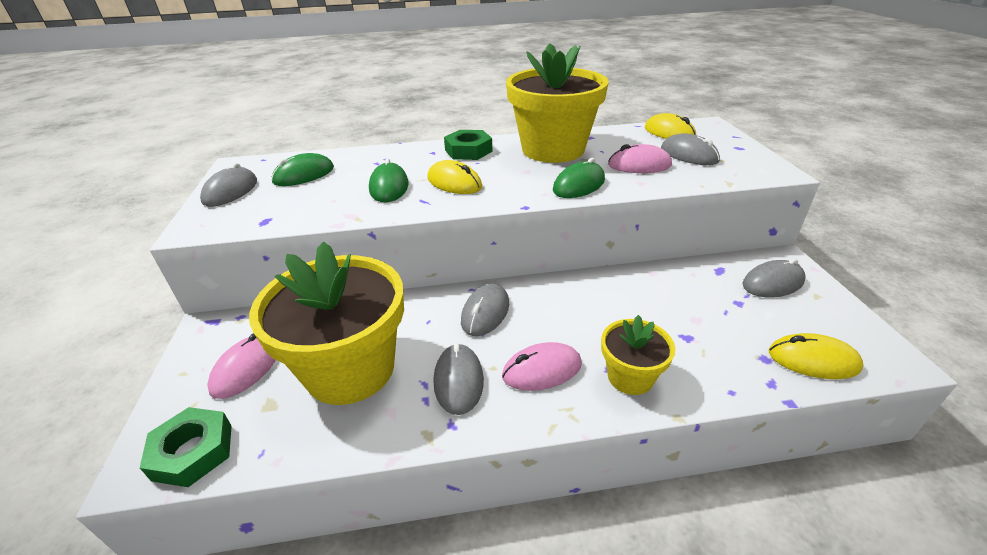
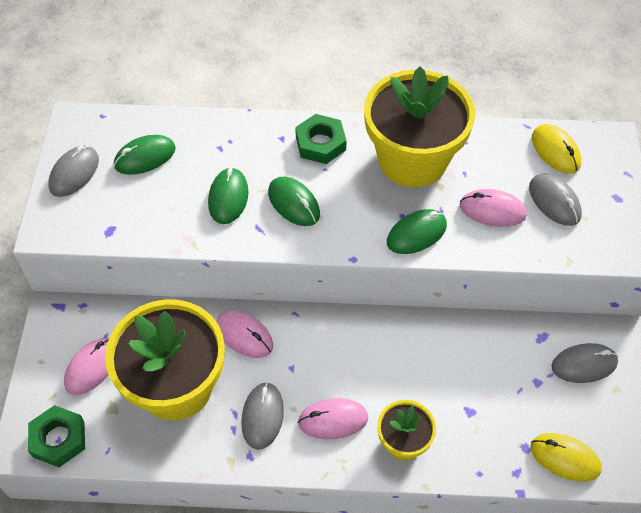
camera: 10 degrees right, 20 degrees up
yellow mouse [427,160,482,194] -> green mouse [268,177,320,226]
grey mouse [461,284,509,336] -> none
none -> pink mouse [217,311,273,358]

